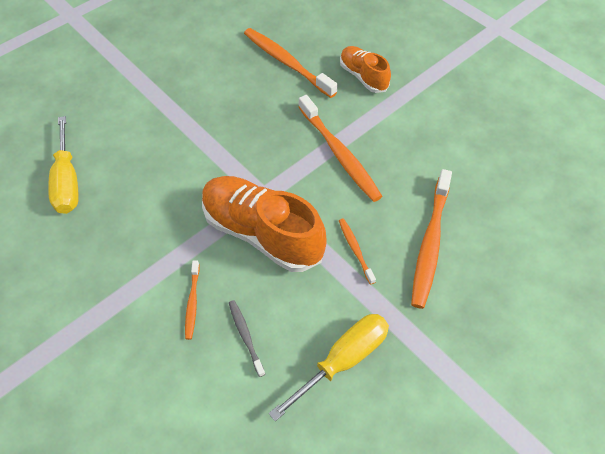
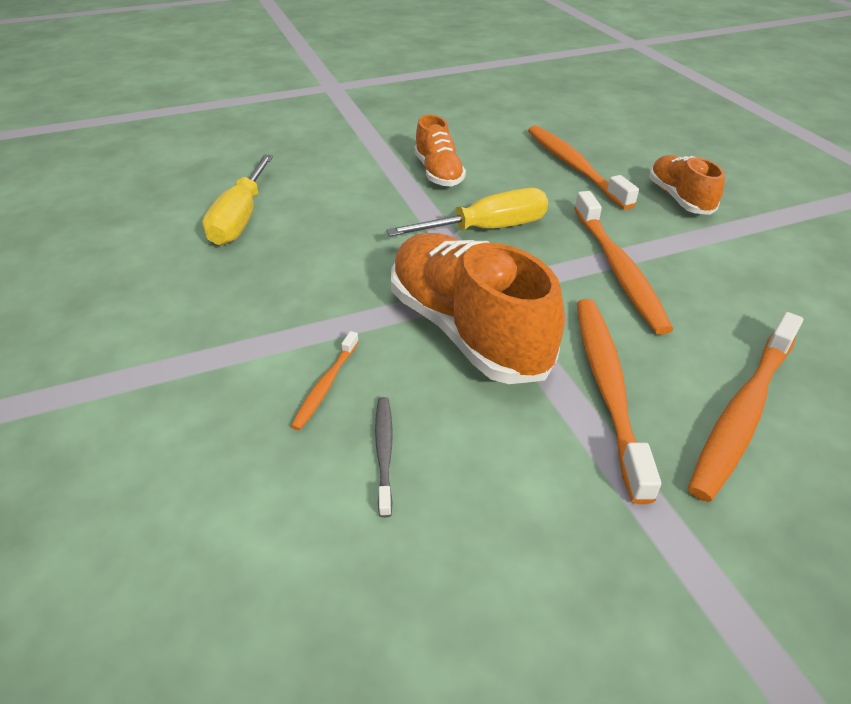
camera: 20 degrees right, 15 degrees down
yellow screwdriver [269,314,389,421] -> yellow screwdriver moved to [386,188,548,237]
orange toothbrush [339,218,376,285] -> orange toothbrush [577,299,661,504], size x2.01
none -> orange shoe [414,115,466,186]

